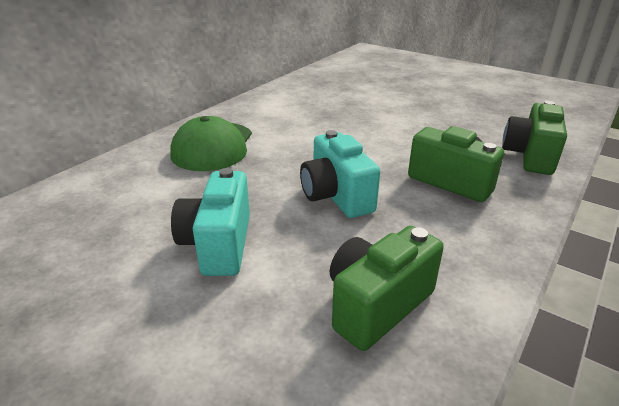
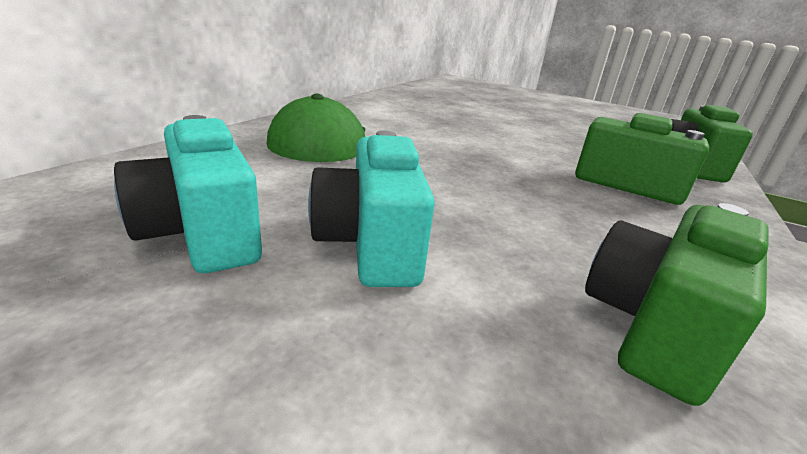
camera: 10 degrees left, 5 degrees down
turquoise camera [300,130,380,218] -> turquoise camera moved to [114,115,262,273]

